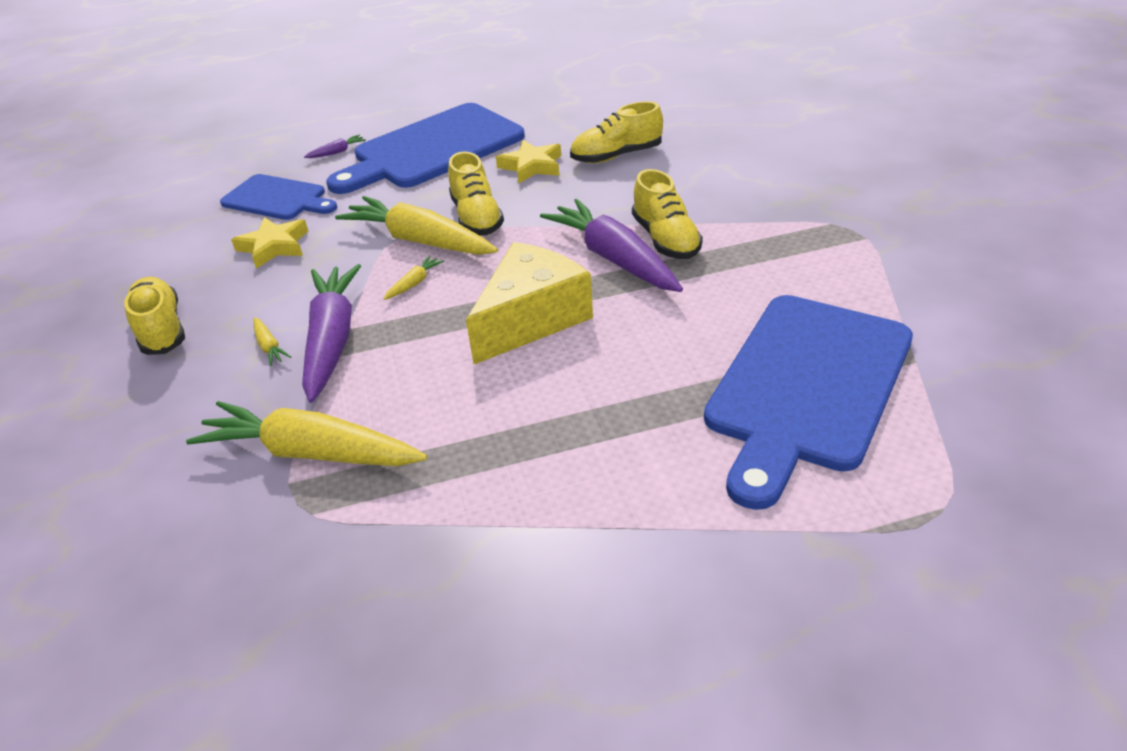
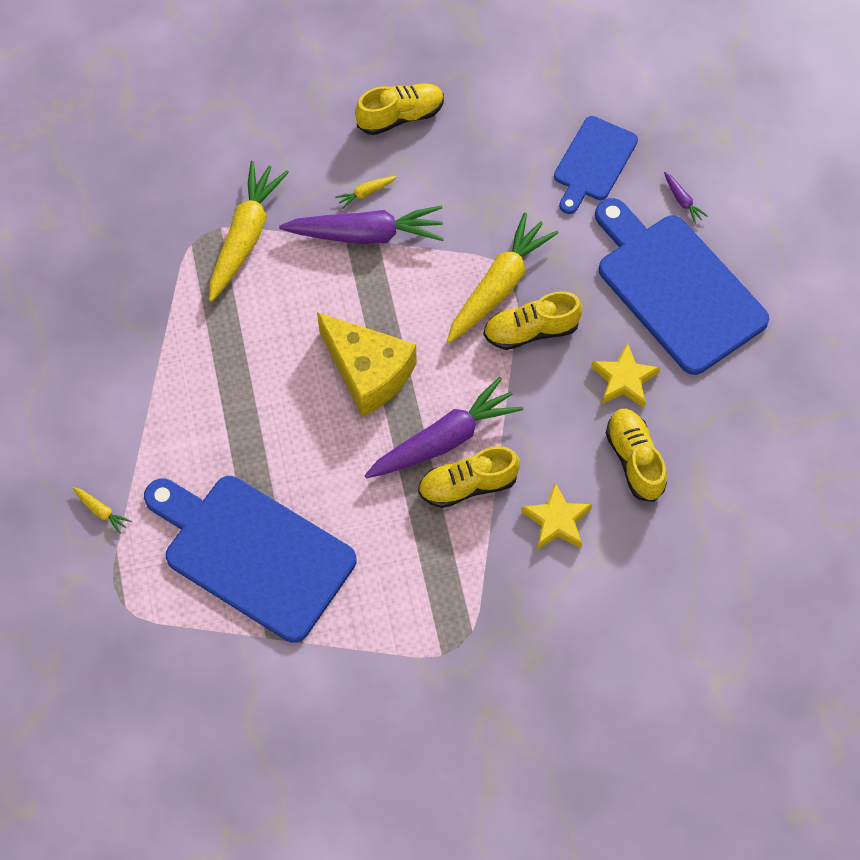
camera: 90 degrees right, 25 degrees up
yellow star [231,217,308,269] -> yellow star moved to [521,482,592,550]
yellow carrot [383,256,444,300] -> yellow carrot moved to [73,487,131,534]

